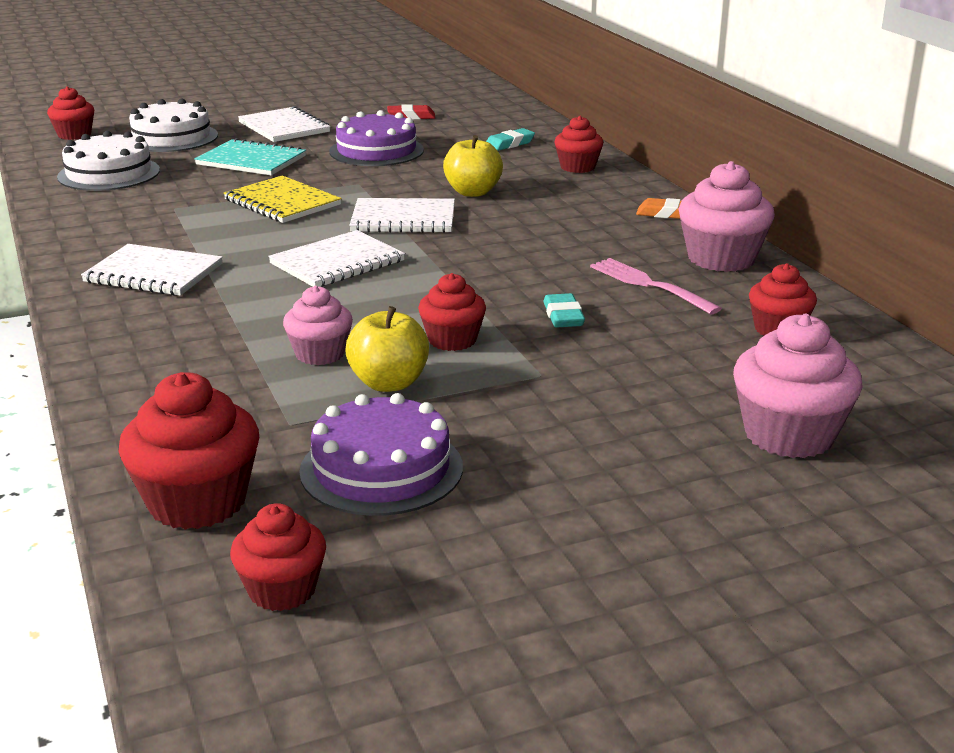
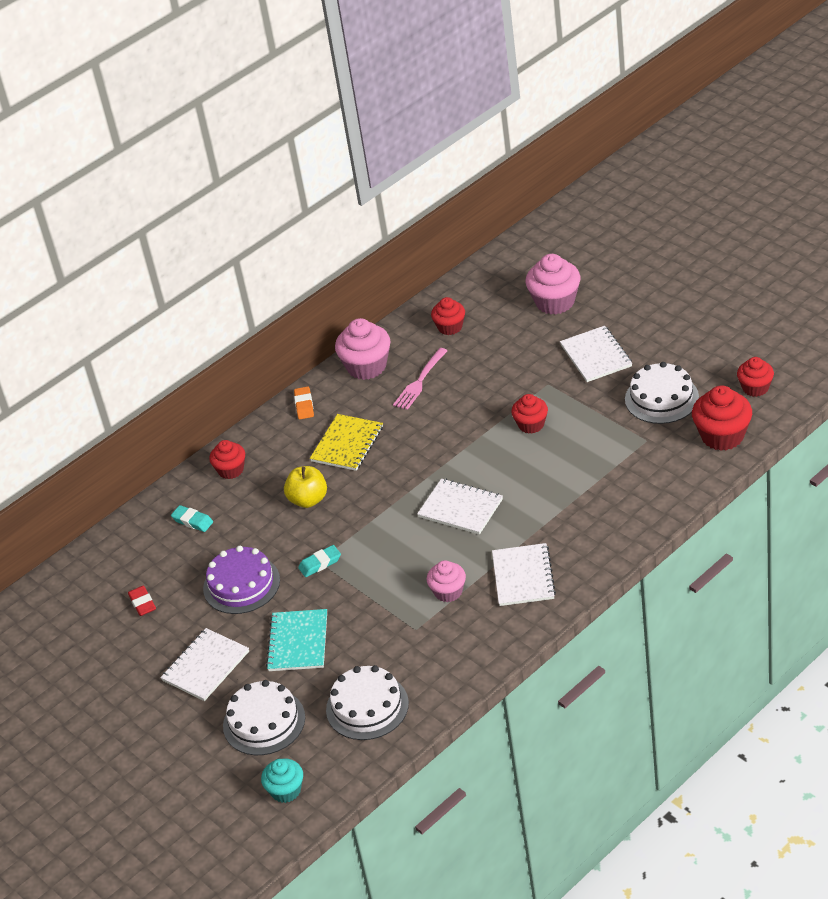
camera: 105 degrees left, 15 degrees up
red cupcake [47,86,94,140] -> turquoise cupcake [261,759,303,803]
yellow notebook [224,176,342,223] -> yellow notebook moved to [310,414,383,471]
pink cupcake [283,286,353,365] -> pink cupcake moved to [427,560,466,602]
purple cake [299,393,463,516] -> white cake [625,362,699,424]
yellow apple [345,306,429,392] -> none
white notebook [349,198,455,233] -> white notebook moved to [560,326,632,382]
turquoise eraser [543,293,585,327] -> turquoise eraser moved to [298,545,341,577]

